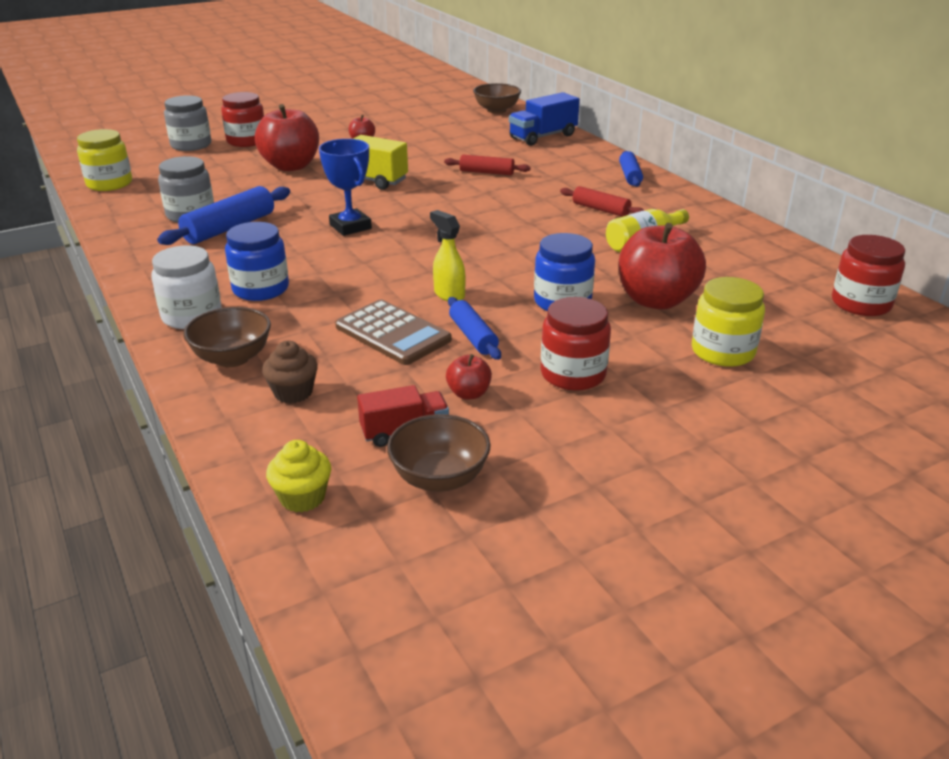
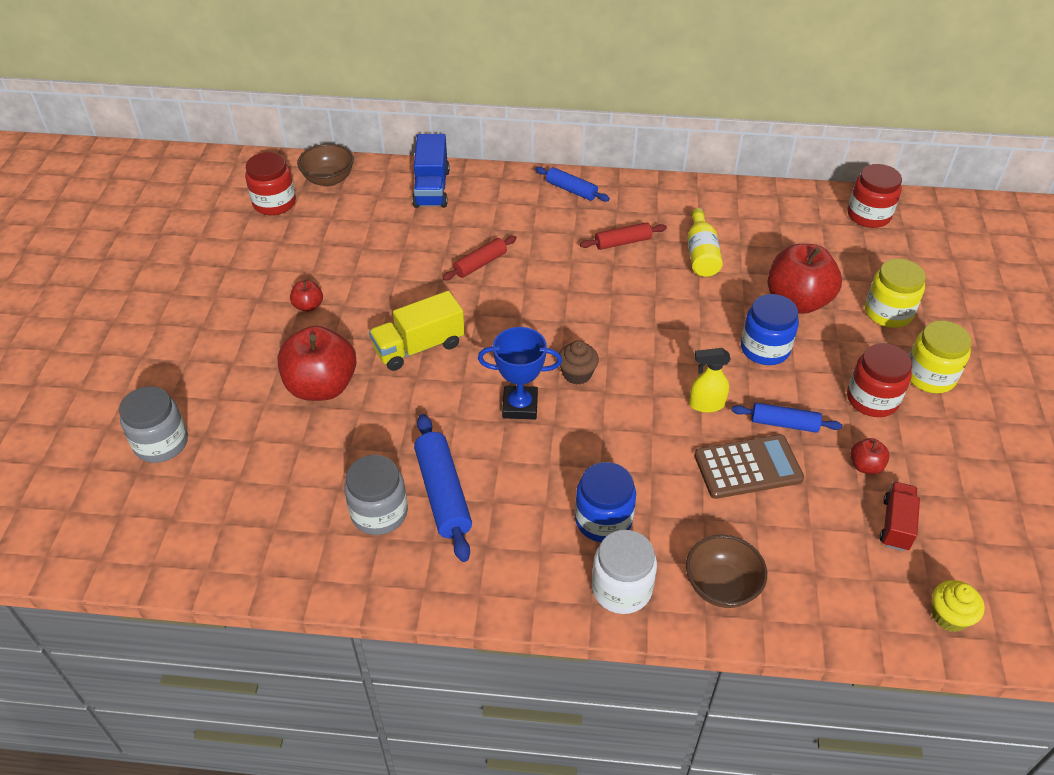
camera: 55 degrees left, 15 degrees up
yellow jar [77,129,132,191] -> yellow jar moved to [909,321,972,393]
red jar [221,92,264,147] -> red jar moved to [245,152,296,215]
brown cupcake [262,341,318,404] -> brown cupcake moved to [559,340,599,385]
brown bowl [387,414,491,492] -> none

